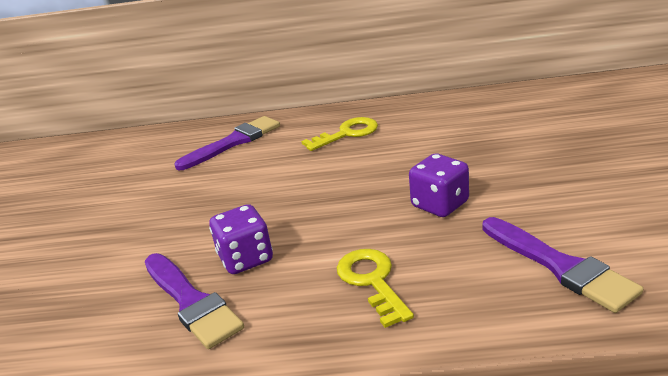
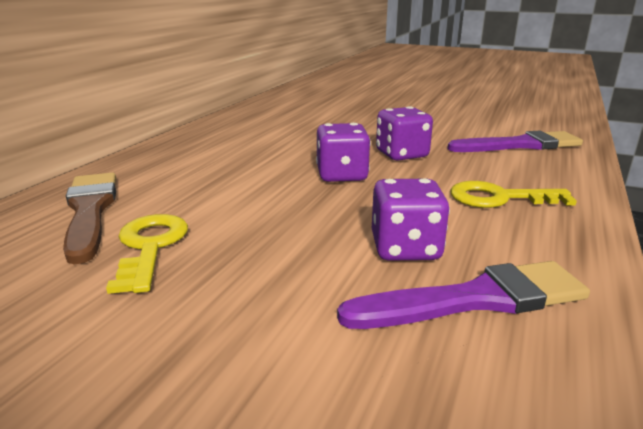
camera: 70 degrees left, 5 degrees down
purple brush [174,116,280,170] -> brown brush [63,172,116,265]
yellow key [301,117,378,151] -> yellow key moved to [106,214,188,294]
none -> purple dice [316,123,371,182]

